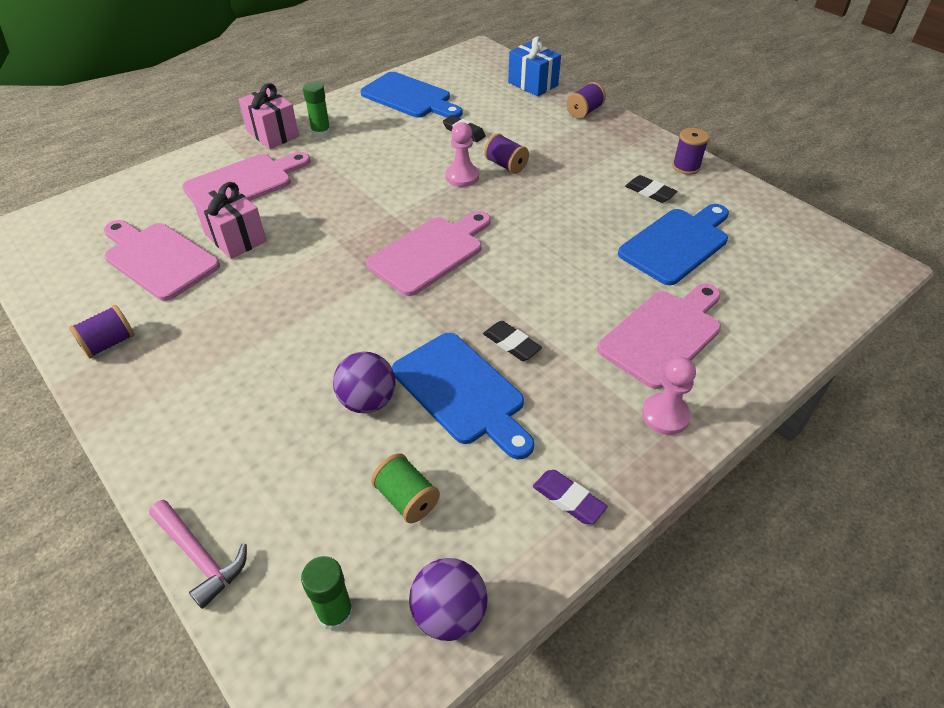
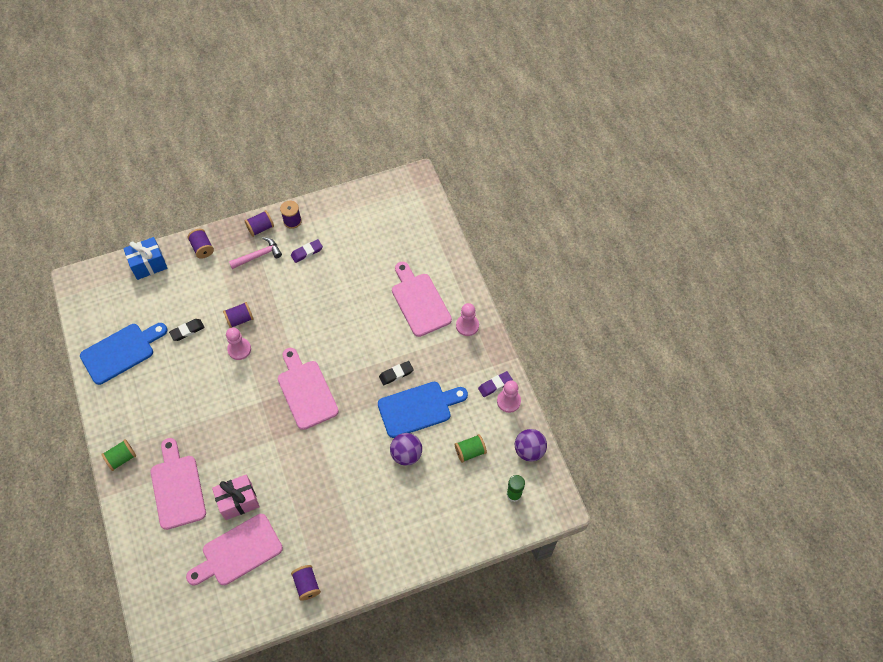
camera: 70 degrees left, 15 degrees up
pink hammer [149,500,247,609] -> pink hammer moved to [229,237,282,269]
pink gift [238,83,299,149] -> green spool [101,439,136,471]
green glue stick [303,82,331,138] -> none
blue cutting board [618,204,729,285] -> none
black eraser [625,175,677,203] -> purple eraser [291,239,323,263]
none -> purple spool [245,210,274,237]
none -> pink pawn [497,380,521,413]

